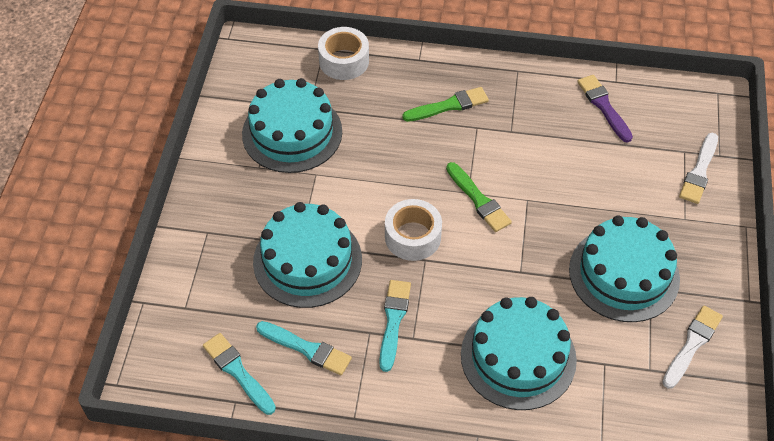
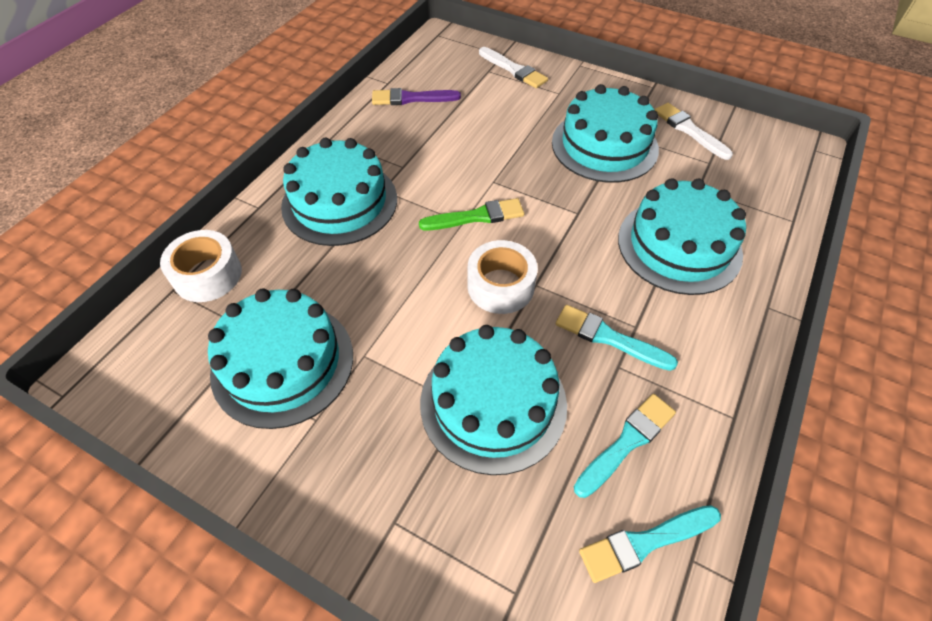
camera: 70 degrees left, 0 degrees up
green brush [402,87,489,122] -> turquoise cake [281,138,397,246]

